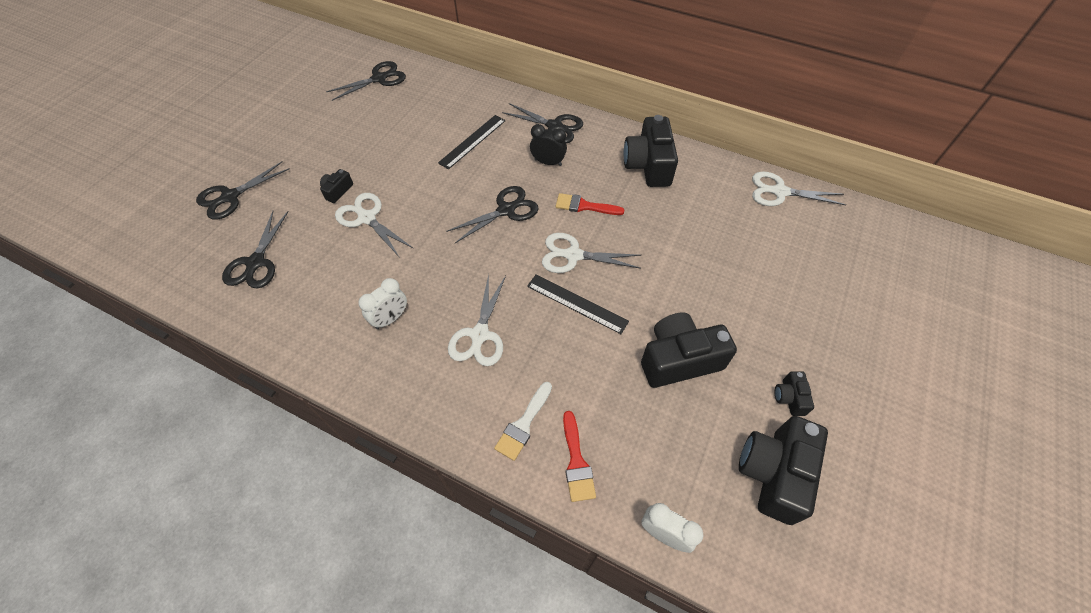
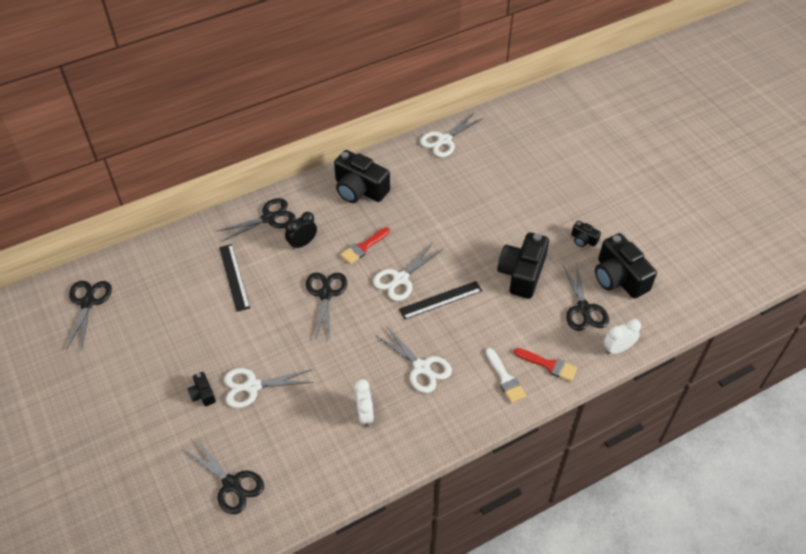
camera: 55 degrees left, 5 degrees down
black scissors [196,161,290,220] -> black scissors moved to [563,265,609,331]

